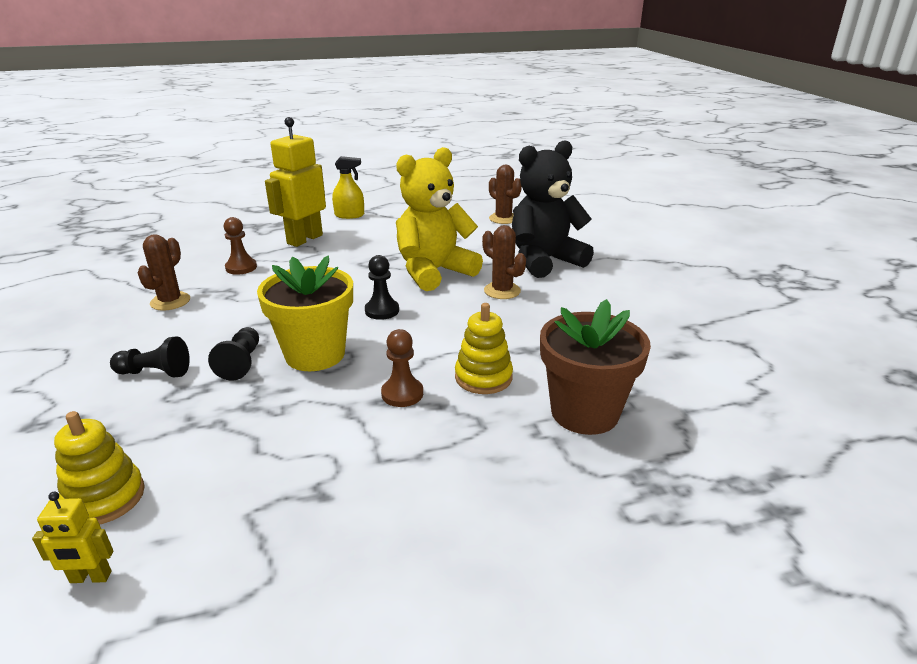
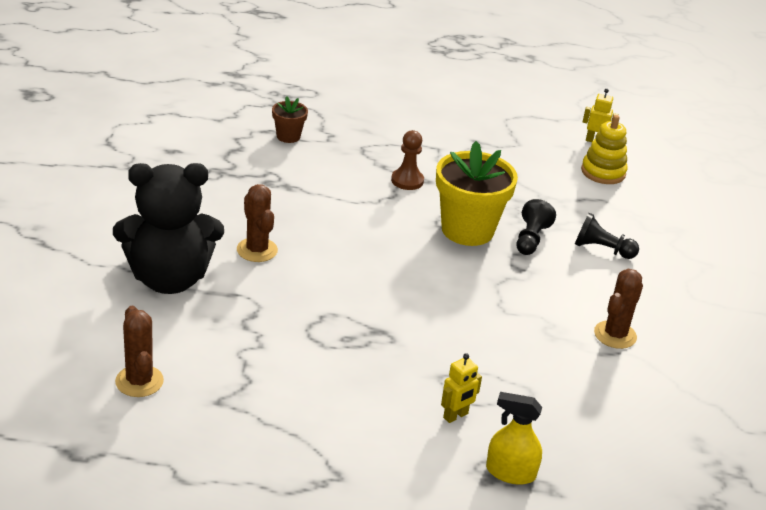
camera: 165 degrees left, 5 degrees up
brown pawn [224,217,257,275] -> none
yellow robot [265,117,326,247] -> yellow robot [441,353,482,423], size x0.46
yellow spray bottle [332,156,364,219] -> yellow spray bottle moved to [486,392,542,485]
black pawn [365,255,399,320] -> none
yellow teddy bear [396,147,483,291] -> none
yellow stacking toy [455,303,513,394] -> none
brown flower pot [540,299,651,435] -> brown flower pot [272,96,308,143], size x0.49

